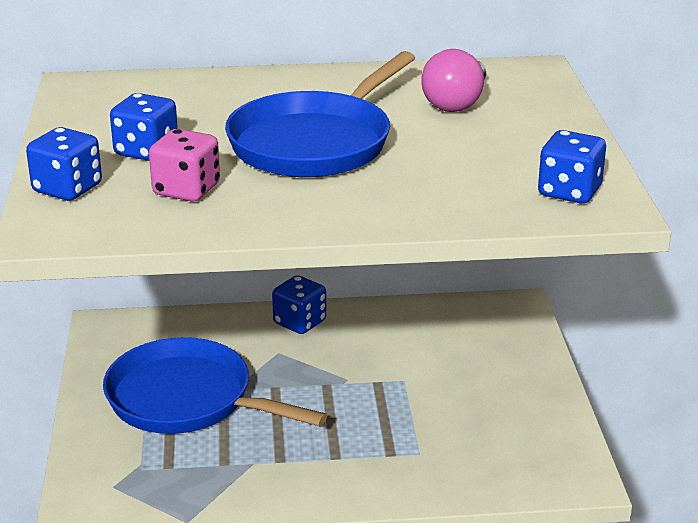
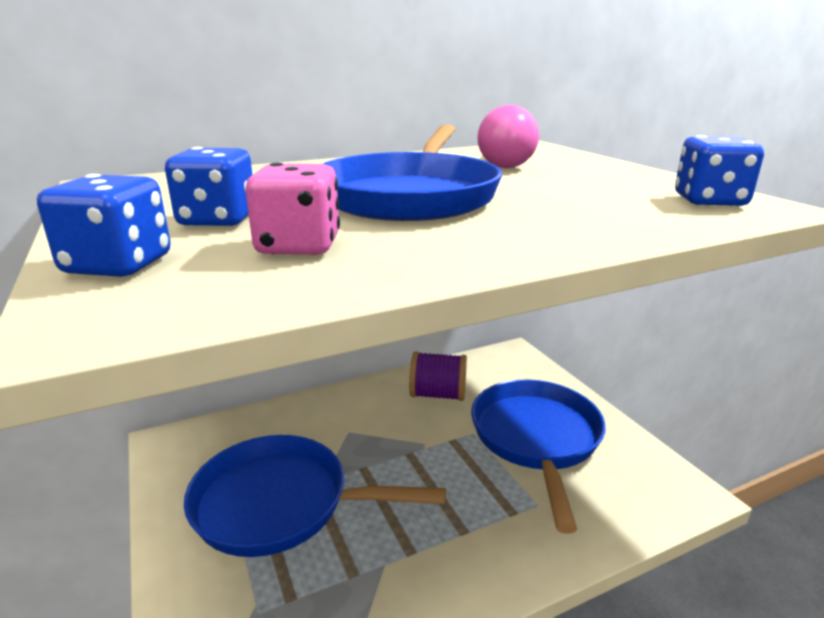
camera: 20 degrees left, 5 degrees down
blue dice [272,275,326,334] -> none
none -> purple spool [409,352,467,401]
none -> blue pan [471,380,606,534]

